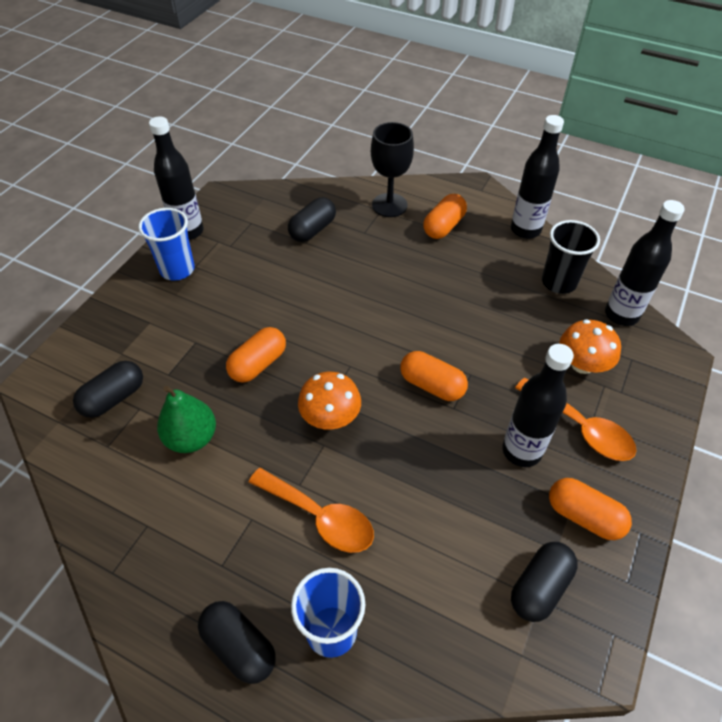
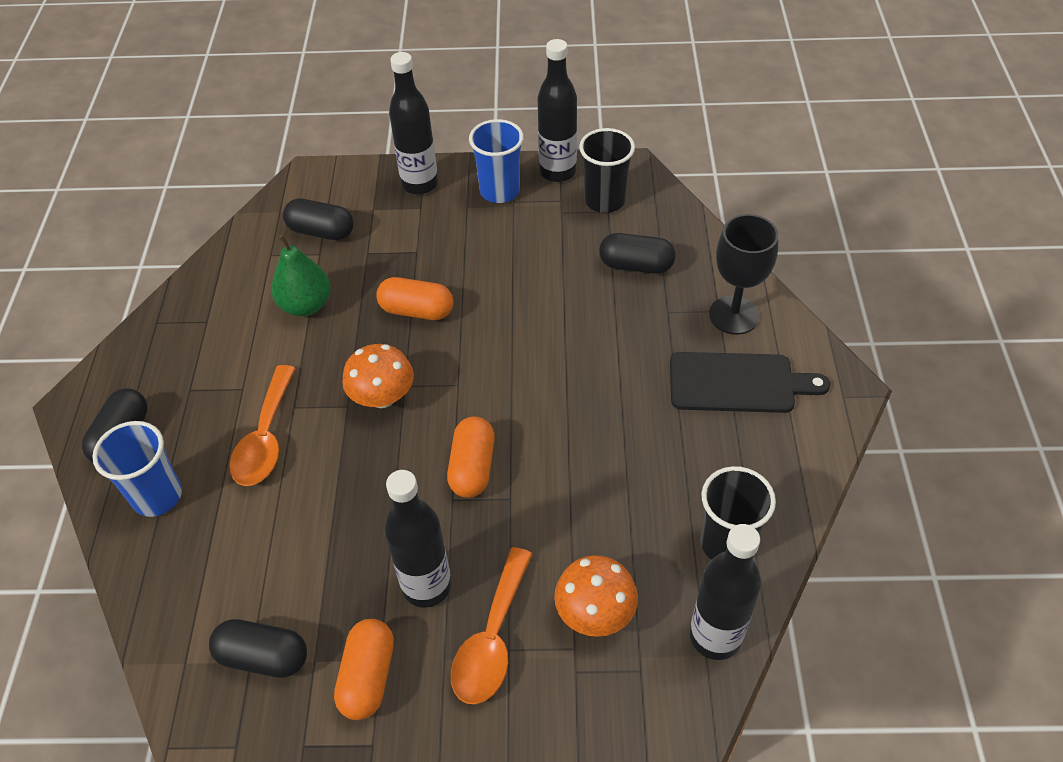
camera: 65 degrees right, 0 degrees up
orange capsule [423,194,467,239] -> black cutting board [670,352,830,413]
black bottle [511,115,564,239] -> black bottle moved to [389,52,438,194]
none -> black cup [579,128,635,213]

